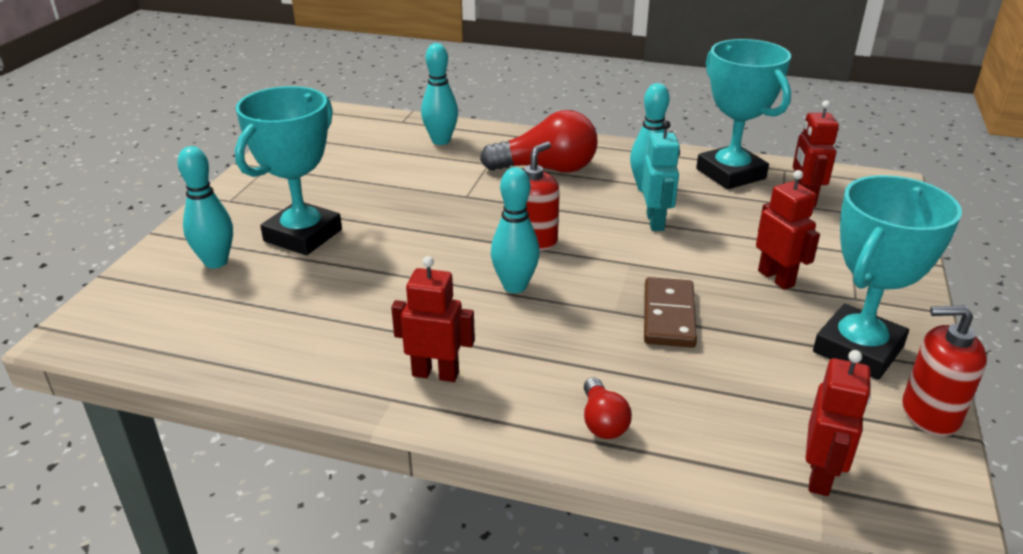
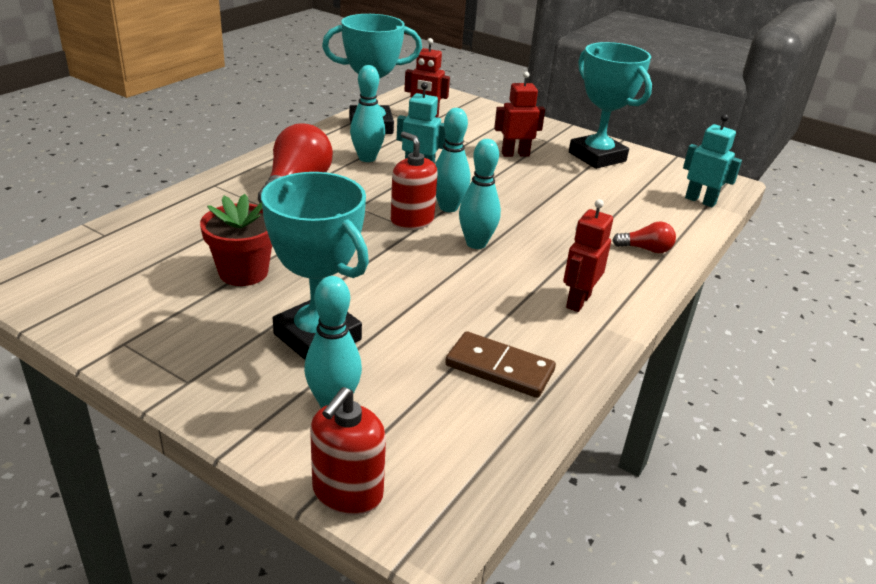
camera: 75 degrees left, 0 degrees up
turquoise bowling pin [421,43,458,145] -> turquoise bowling pin moved to [435,108,470,212]
brown domino [644,277,697,348] -> brown domino moved to [445,331,556,398]
red robot [806,350,871,496] -> turquoise robot [683,114,742,207]
red soap dispenser [902,305,987,436] -> red soap dispenser moved to [310,387,386,515]
none -> red flower pot [200,194,272,286]

